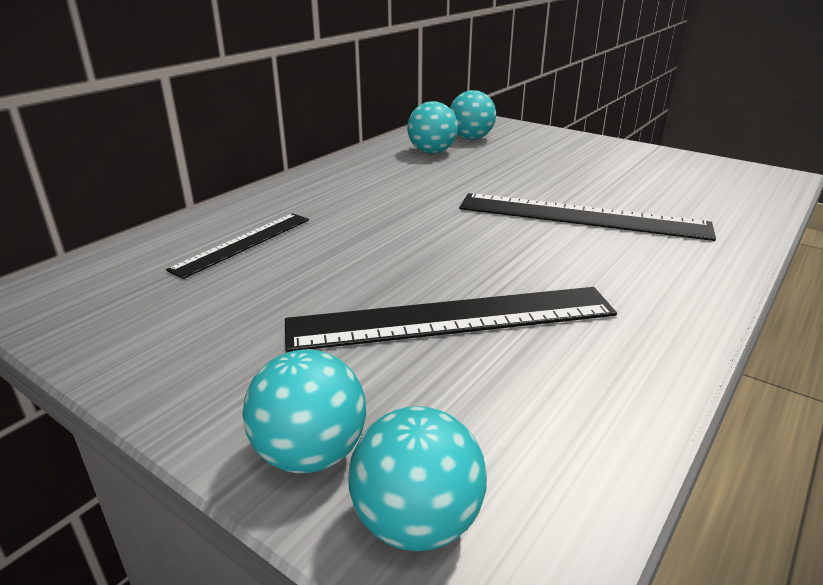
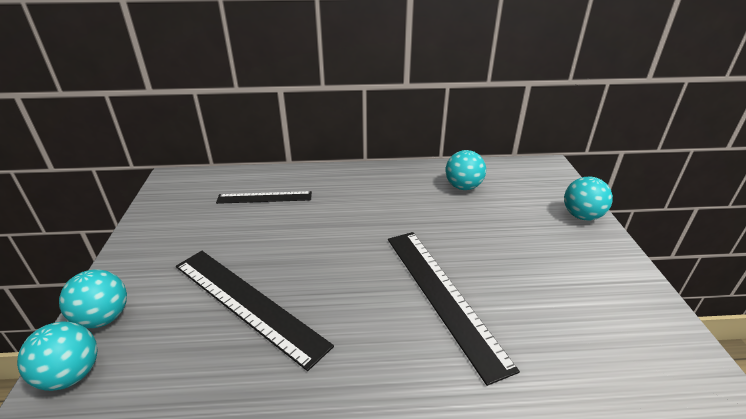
camera: 50 degrees right, 5 degrees up
turquoise ball [450,90,496,140] -> turquoise ball moved to [564,177,613,220]

